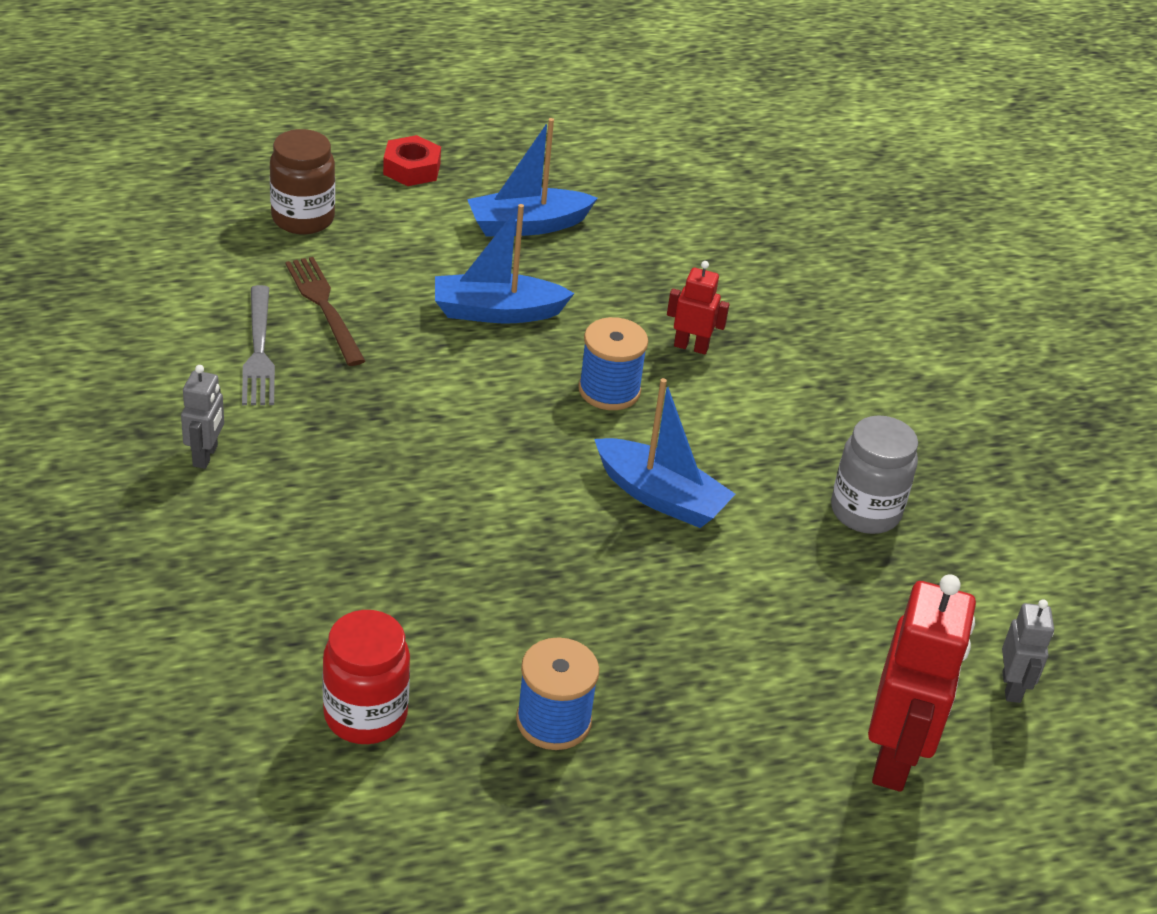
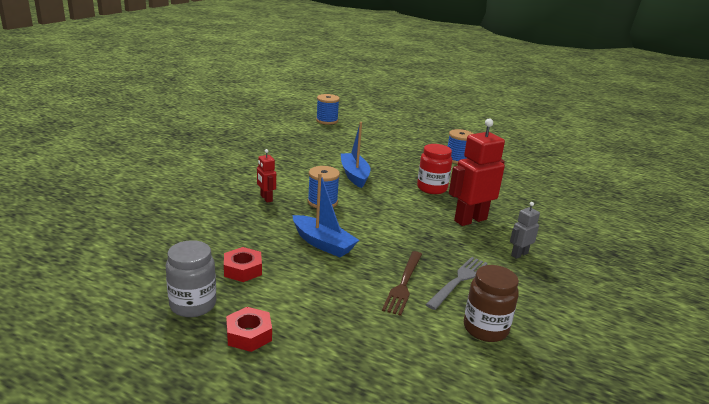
camera: 135 degrees left, 15 degrees down
brown jar [270,129,335,235] -> brown jar moved to [464,265,519,342]
red jar [323,610,410,744] -> red jar moved to [417,144,452,194]
blue boat [467,118,598,237] -> red nut [224,247,262,282]
grey jar [831,415,918,534] -> grey jar moved to [166,240,216,317]
red robot [868,574,976,792] -> red robot moved to [449,119,505,226]
grey robot [1002,599,1054,703] -> blue spool [316,94,340,125]

